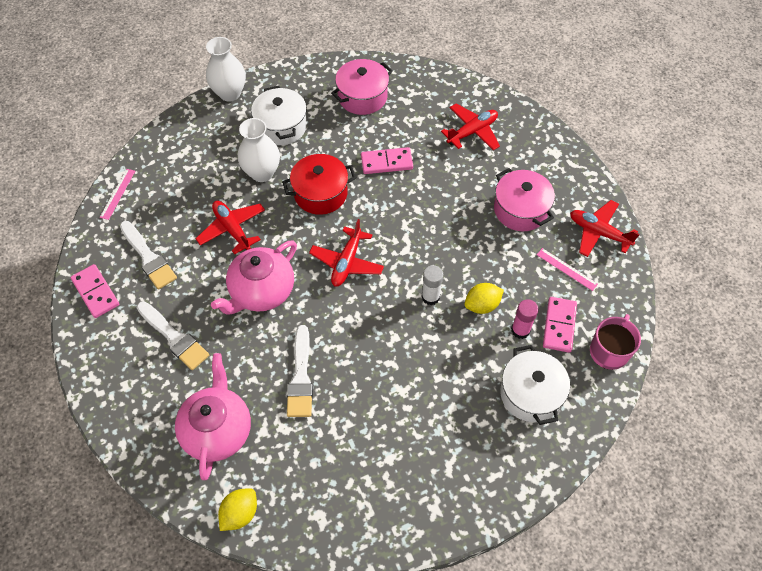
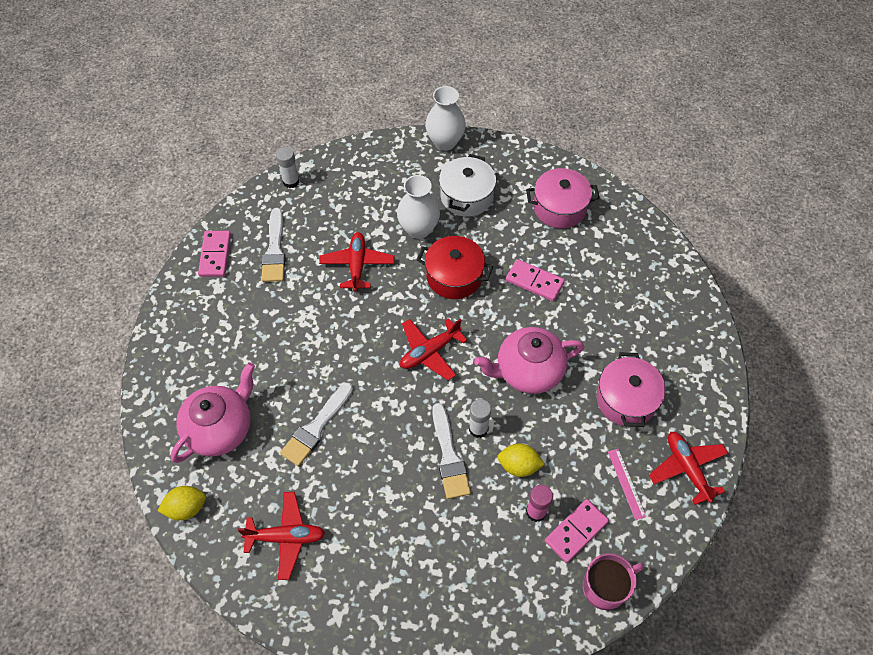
camera: 35 degrees right, 0 degrees up
pink ruler [100,169,135,220] -> white glue stick [276,147,299,188]
white brush [137,301,209,370] -> white brush moved to [432,403,471,499]
pink teapot [211,241,297,314] -> pink teapot moved to [474,327,584,394]
red plane [441,104,500,150] -> red plane moved to [238,492,325,580]
white pot [500,345,570,425] -> none

